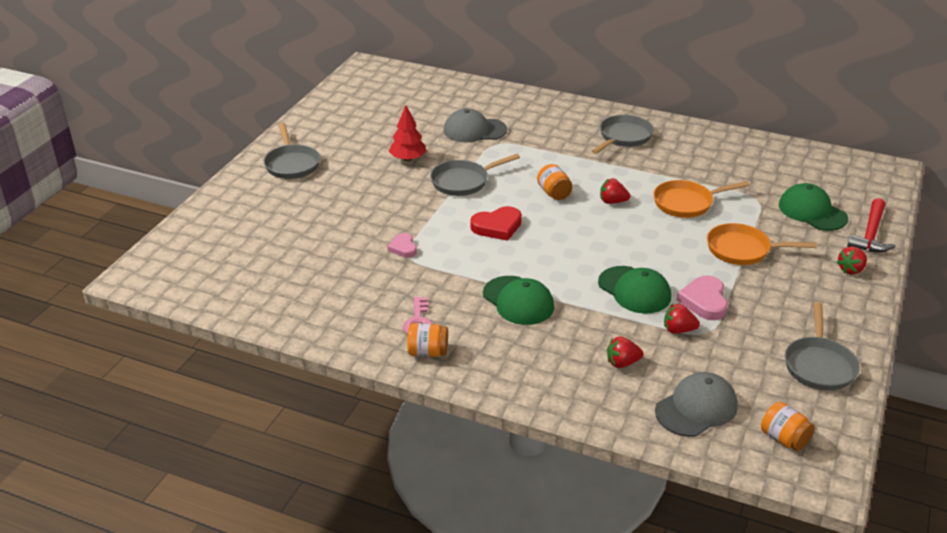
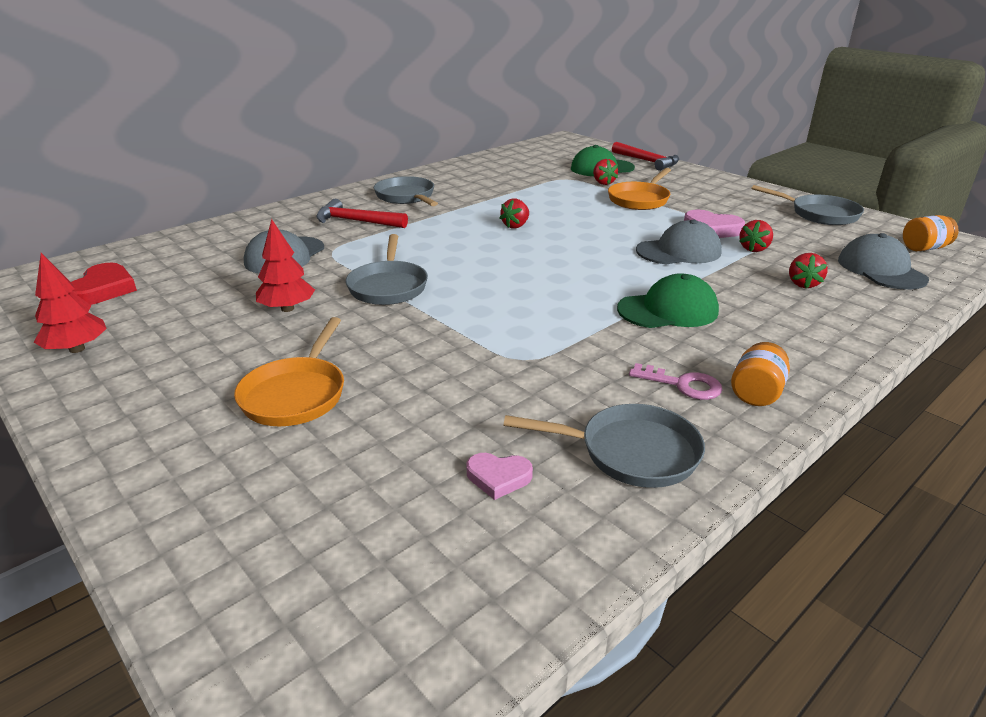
camera: 65 degrees left, 5 degrees down
grey pan [264,123,320,179] -> grey pan moved to [503,404,705,488]
pink heart [387,233,417,258] -> pink heart moved to [466,453,533,500]
red heart [470,206,522,241] -> red heart moved to [71,263,137,305]
orange jar [537,164,572,200] -> none
green cap [598,266,671,314] -> grey cap [636,220,722,264]
orange pan [653,180,750,218] -> orange pan moved to [234,317,344,426]
red strawberry [837,247,867,275] -> red strawberry moved to [593,159,618,185]
none -> red tree [34,253,107,353]
none -> red hammer [316,199,408,228]

